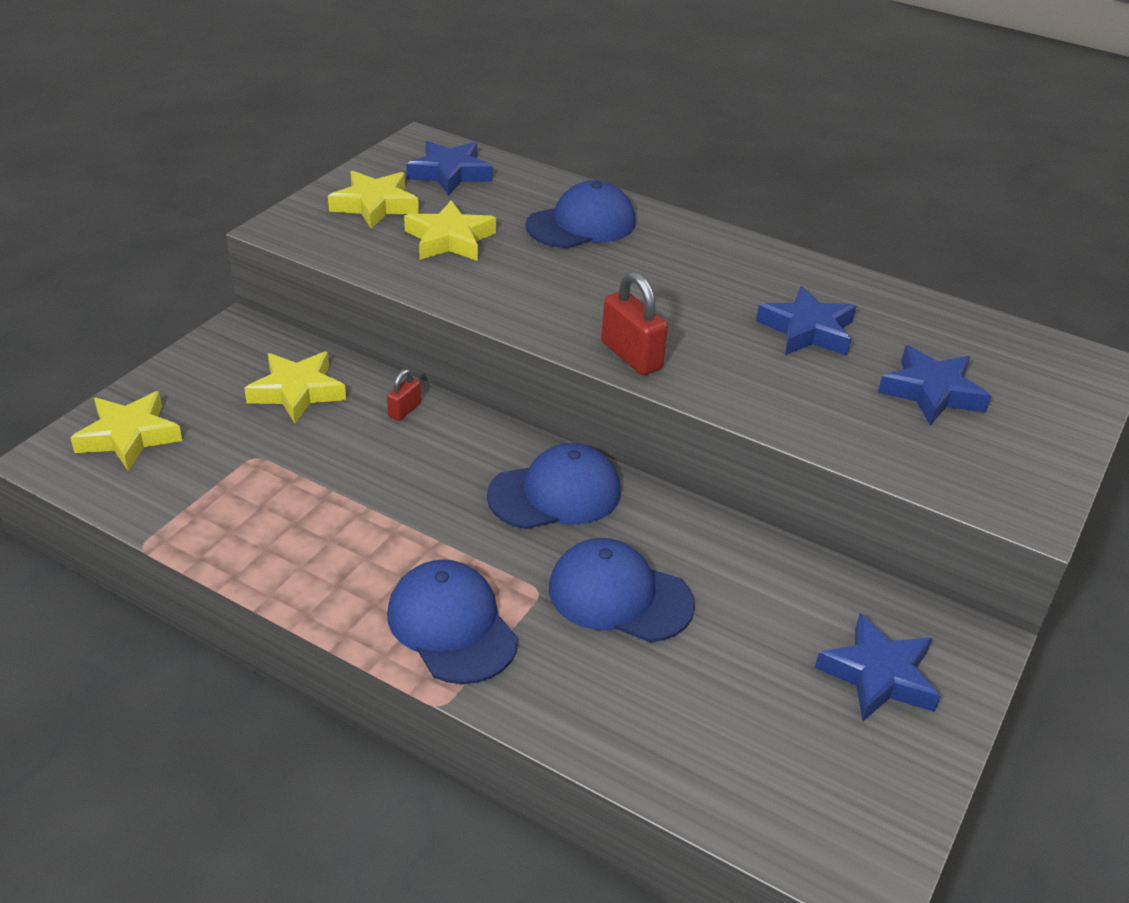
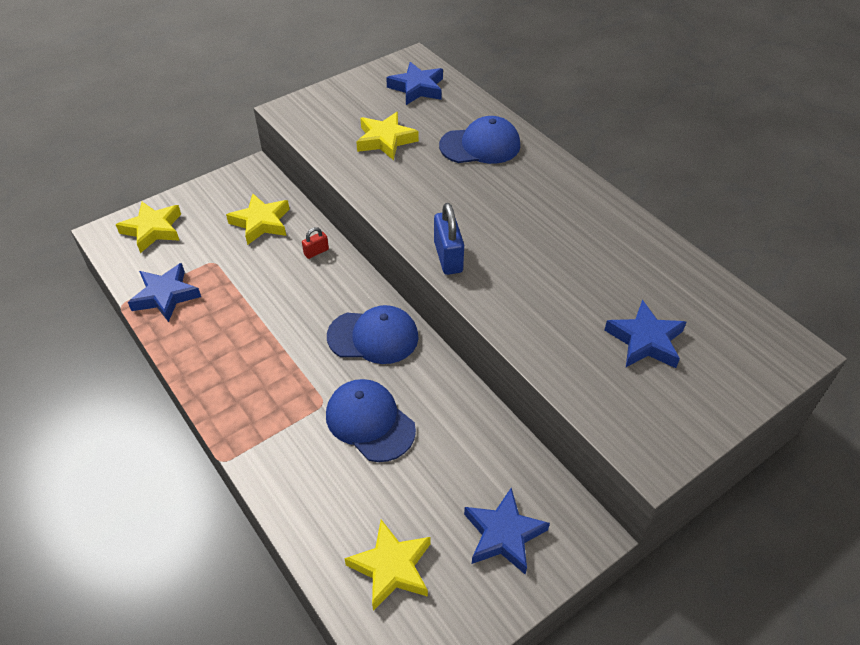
camera: 25 degrees right, 10 degrees up
yellow star [328,171,419,229] -> yellow star moved to [344,520,431,611]
blue cap [387,560,518,684] -> none
red padlock [601,272,668,375] -> blue padlock [434,203,464,275]
blue star [756,286,856,355] -> blue star moved to [128,263,201,322]

